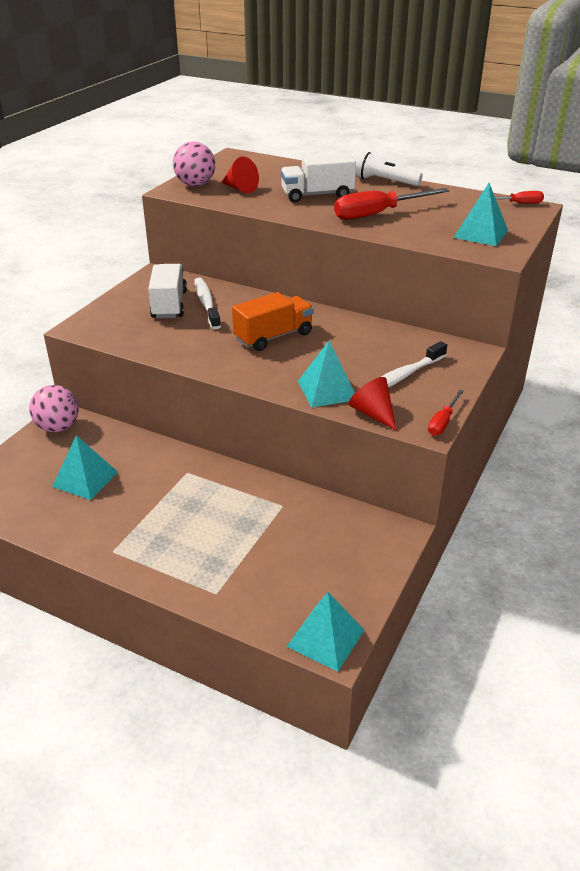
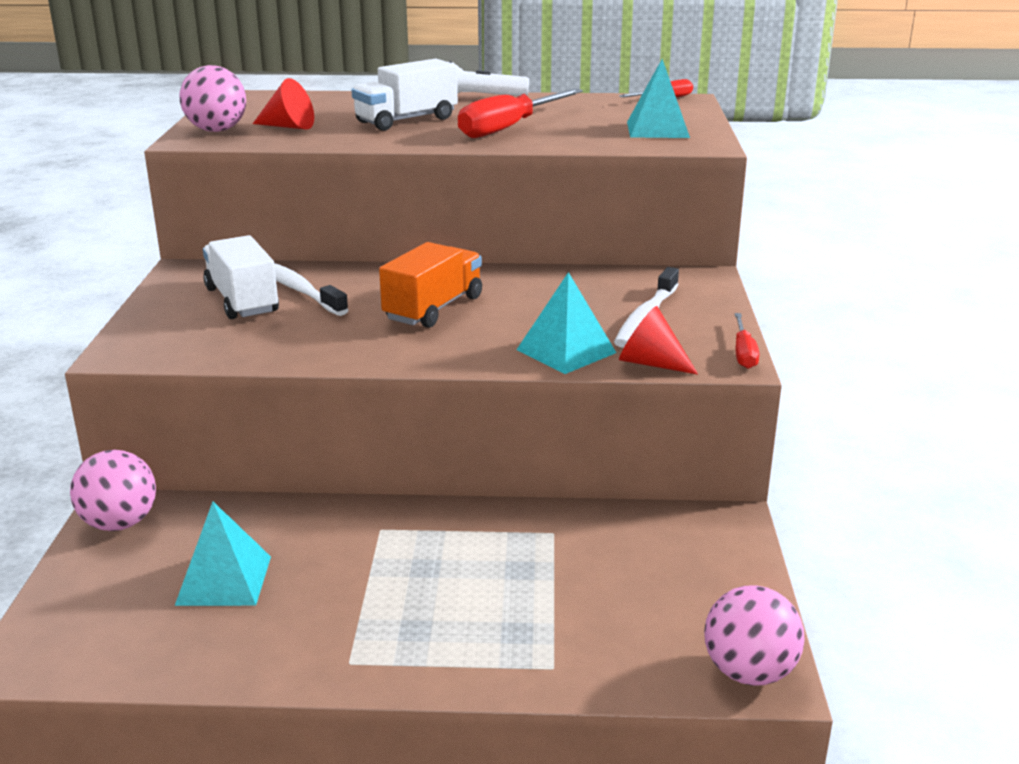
camera: 25 degrees left, 10 degrees down
turquoise pyramid [287,592,365,672] -> pink ball [704,585,805,686]

